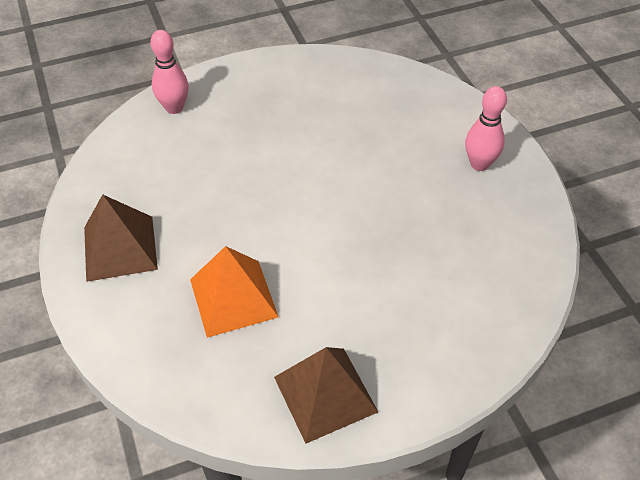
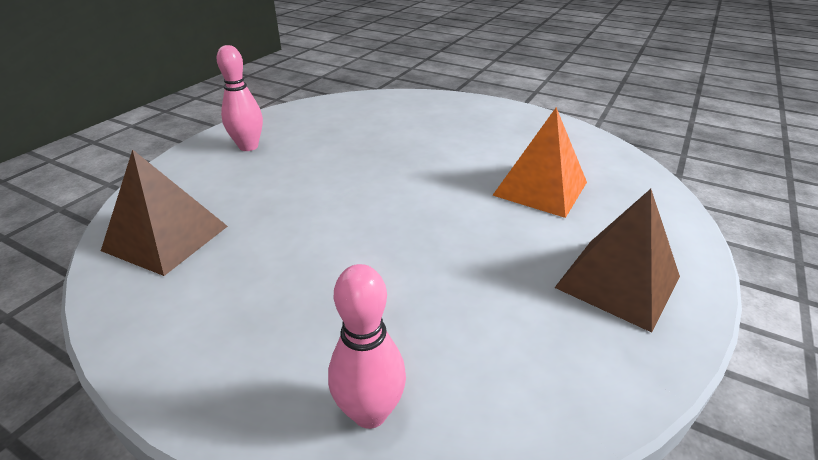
camera: 130 degrees left, 15 degrees down
brown pyramid [274,347,378,444] -> brown pyramid moved to [101,149,228,276]

